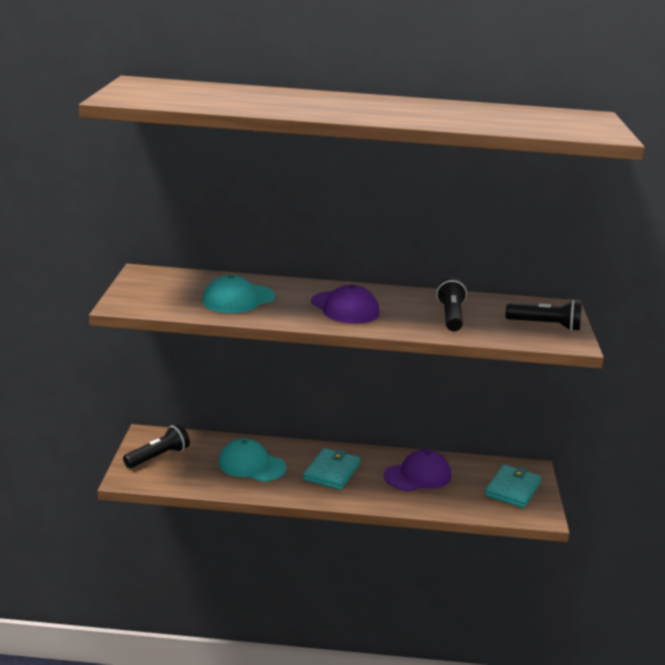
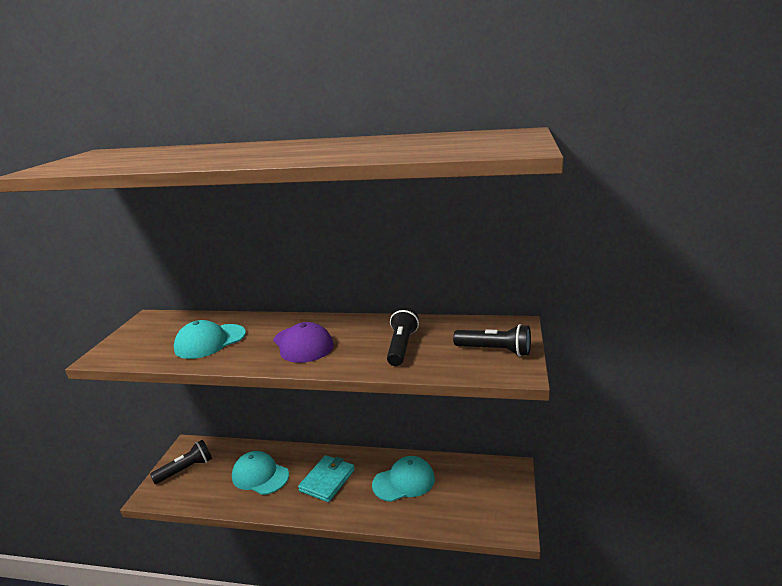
camera: 10 degrees right, 0 degrees up
purple cap [384,449,451,491] -> turquoise cap [372,456,435,502]
turquoise wallet [485,464,541,508] -> none

